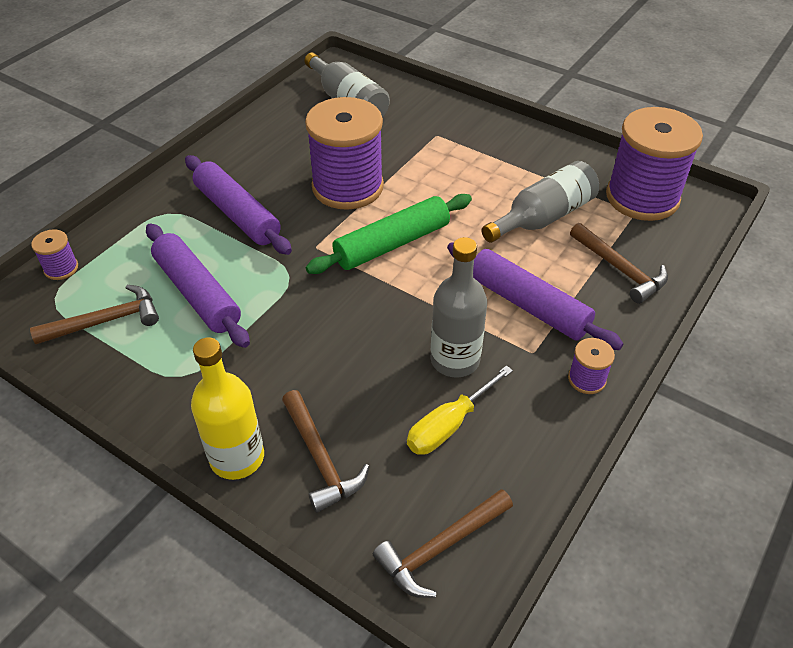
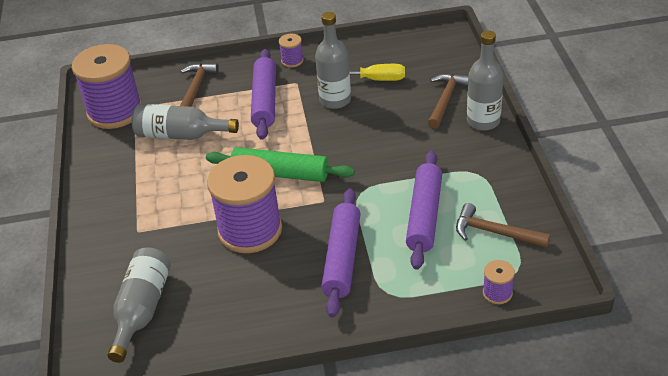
camera: 130 degrees left, 5 degrees down
yellow bottle [191,337,264,480] -> grey bottle [467,30,504,131]
brown hammer [373,489,513,598] -> none

